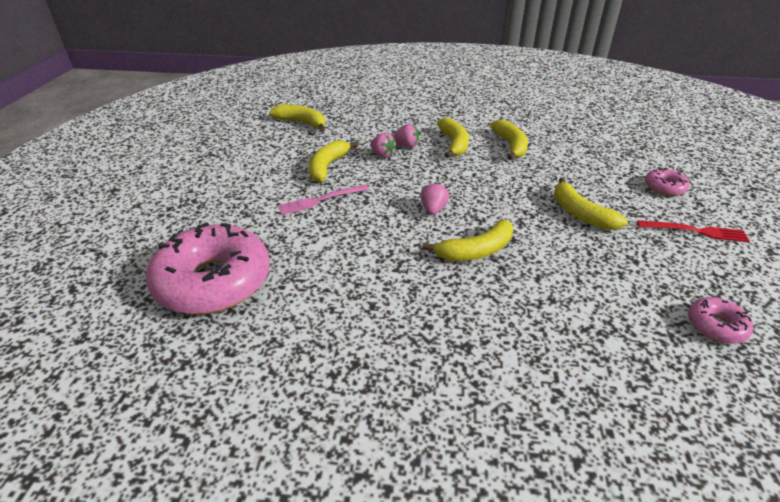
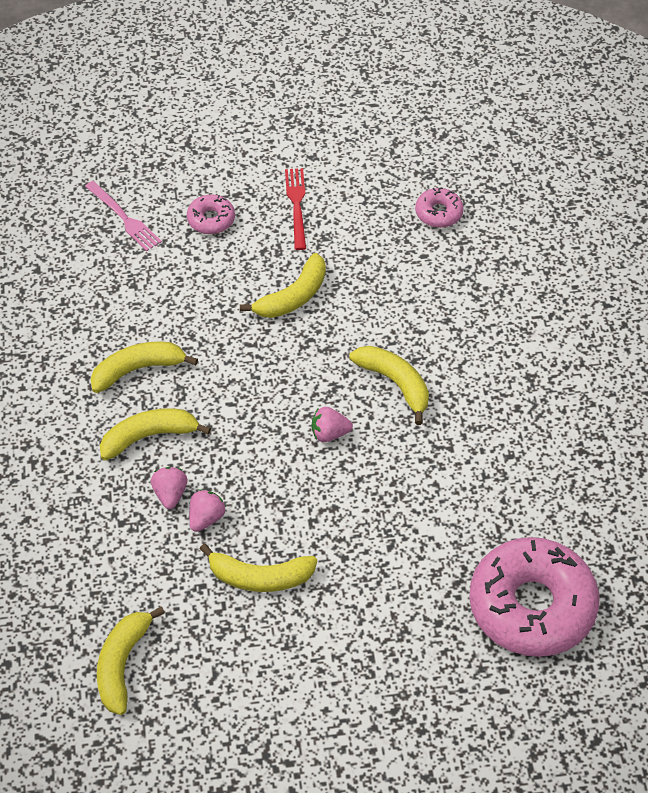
camera: 105 degrees left, 15 degrees up
pink fork [277,185,370,215] -> pink fork moved to [85,181,162,251]

